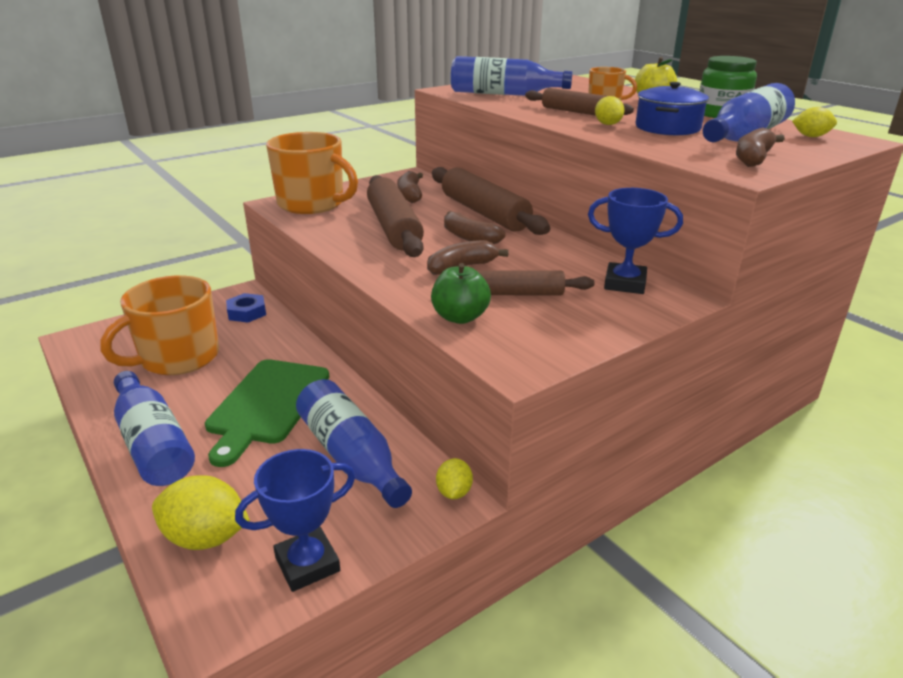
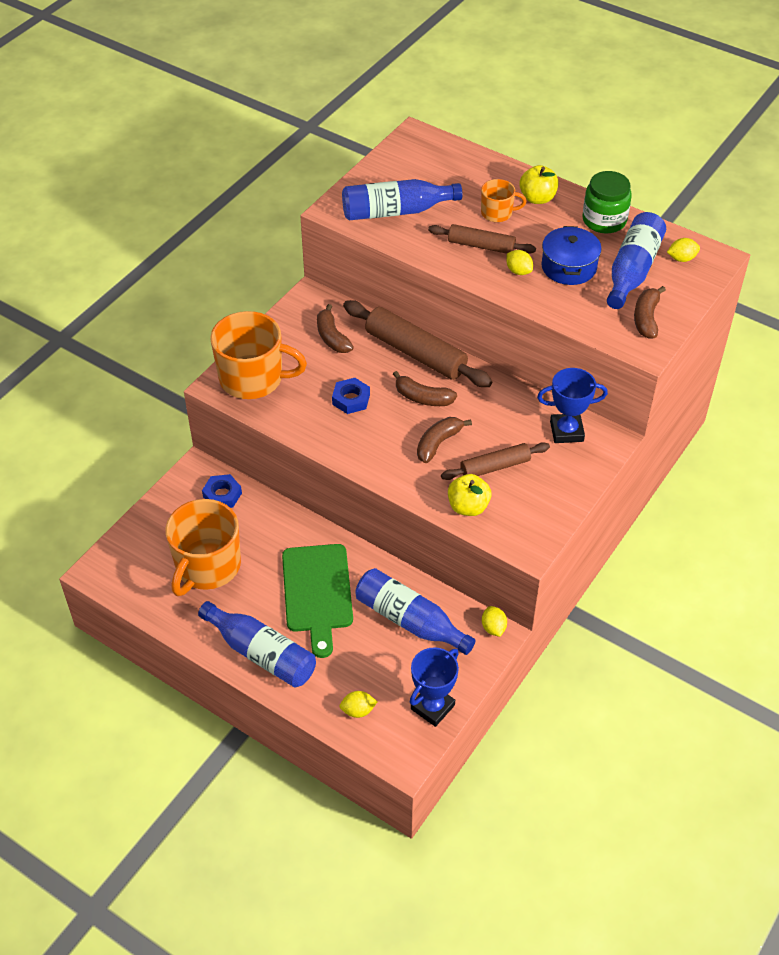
camera: 20 degrees left, 20 degrees up
yellow lemon [152,475,250,550] -> yellow lemon [339,691,377,718], size x0.56
brown rolling pin [367,175,424,257] -> blue nut [332,378,370,414]
green apple [431,263,491,324] -> yellow apple [448,474,491,516]

